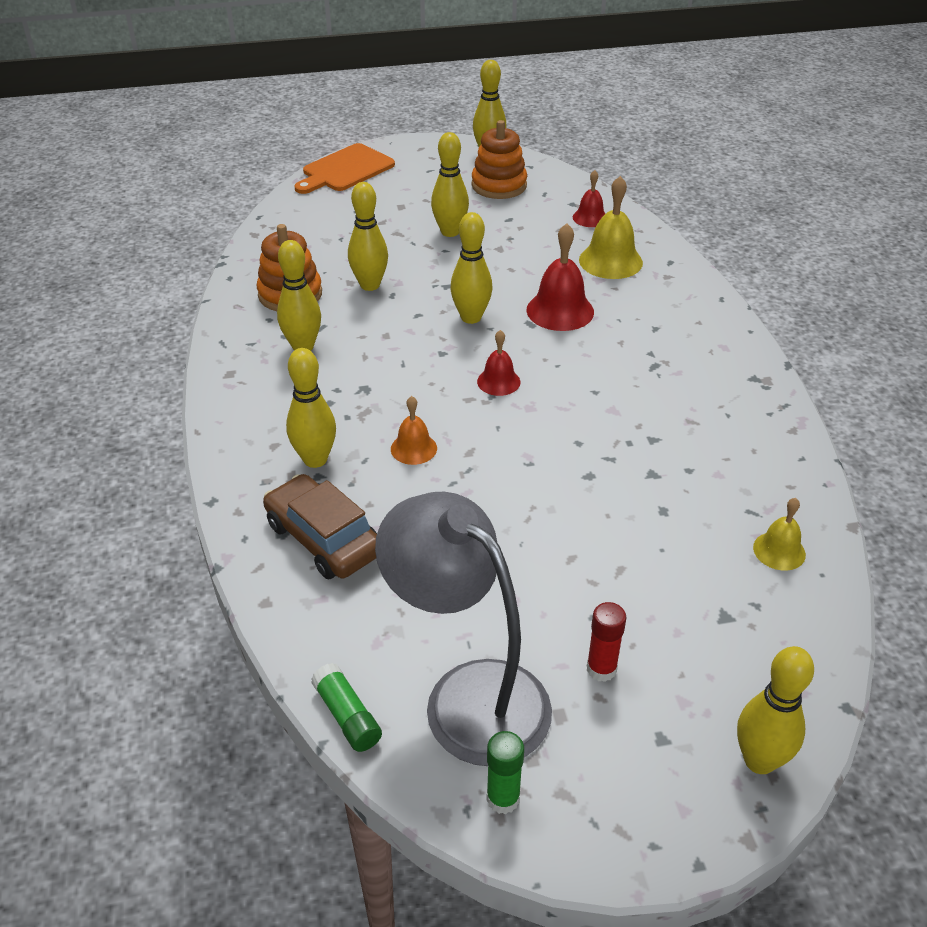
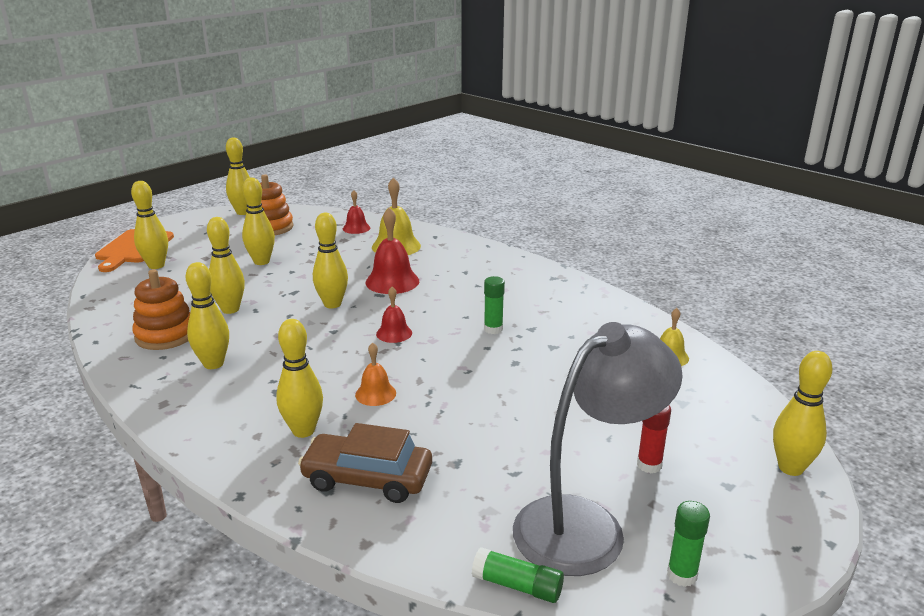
camera: 35 degrees left, 15 degrees down
grey lamp [375,492,552,766] -> grey lamp turned 135 degrees clockwise [513,322,683,576]
none -> yellow bowling pin [131,181,168,269]
none -> green glue stick [484,276,505,334]

